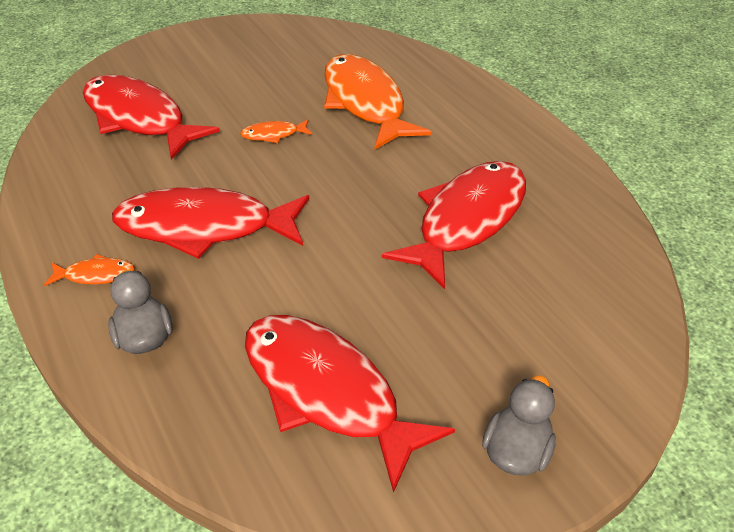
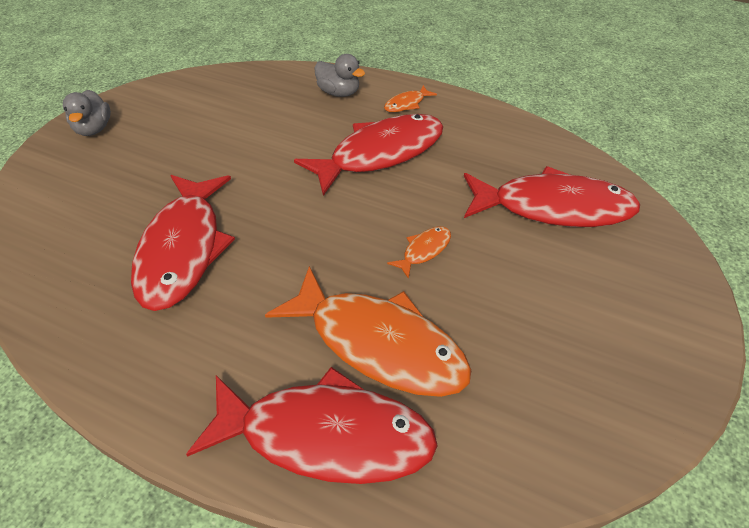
camera: 145 degrees right, 5 degrees up
red fish [245,315,455,493] -> red fish moved to [186,367,438,484]

